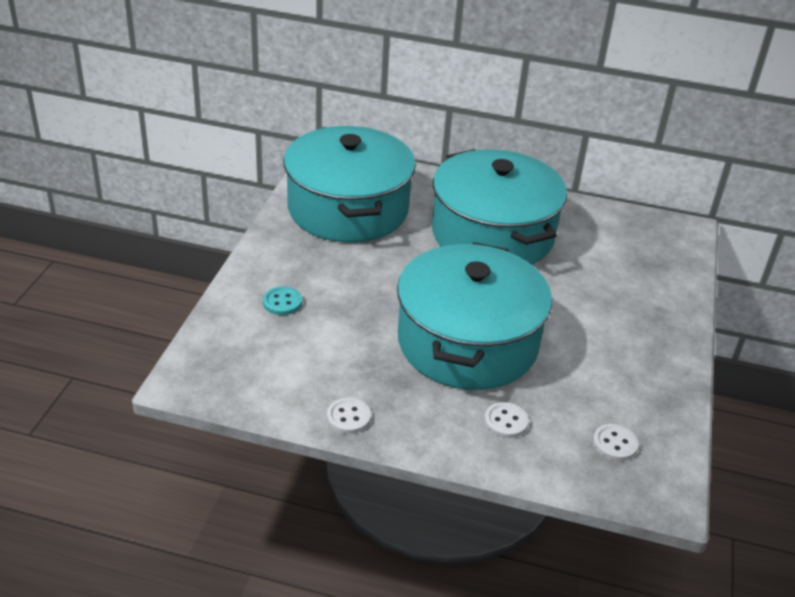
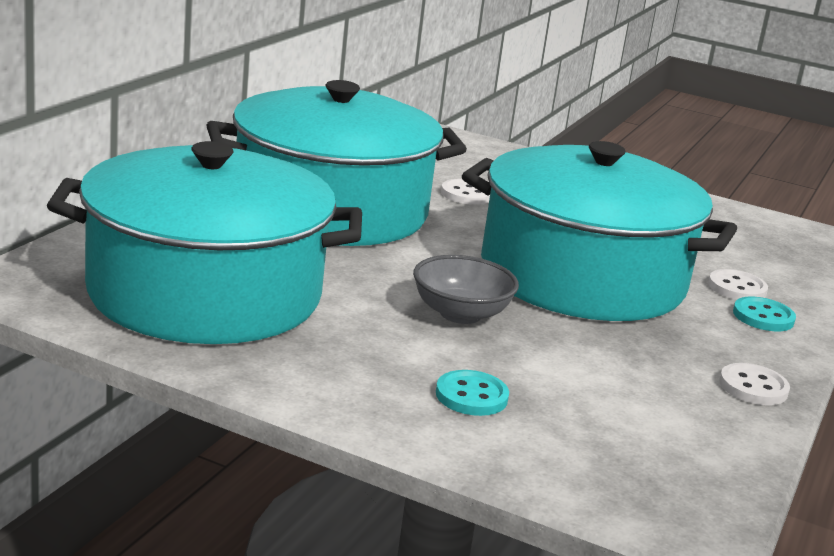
camera: 80 degrees left, 15 degrees down
white button [593,424,638,461] -> white button moved to [441,179,490,205]
none -> grey bowl [413,255,519,324]
none -> turquoise button [733,297,796,331]

